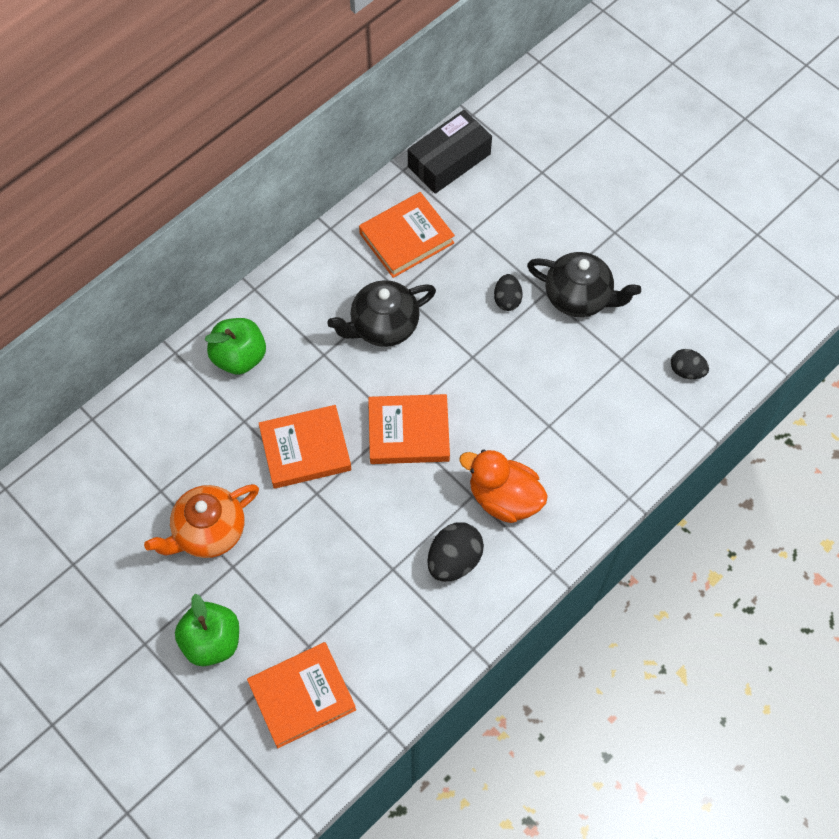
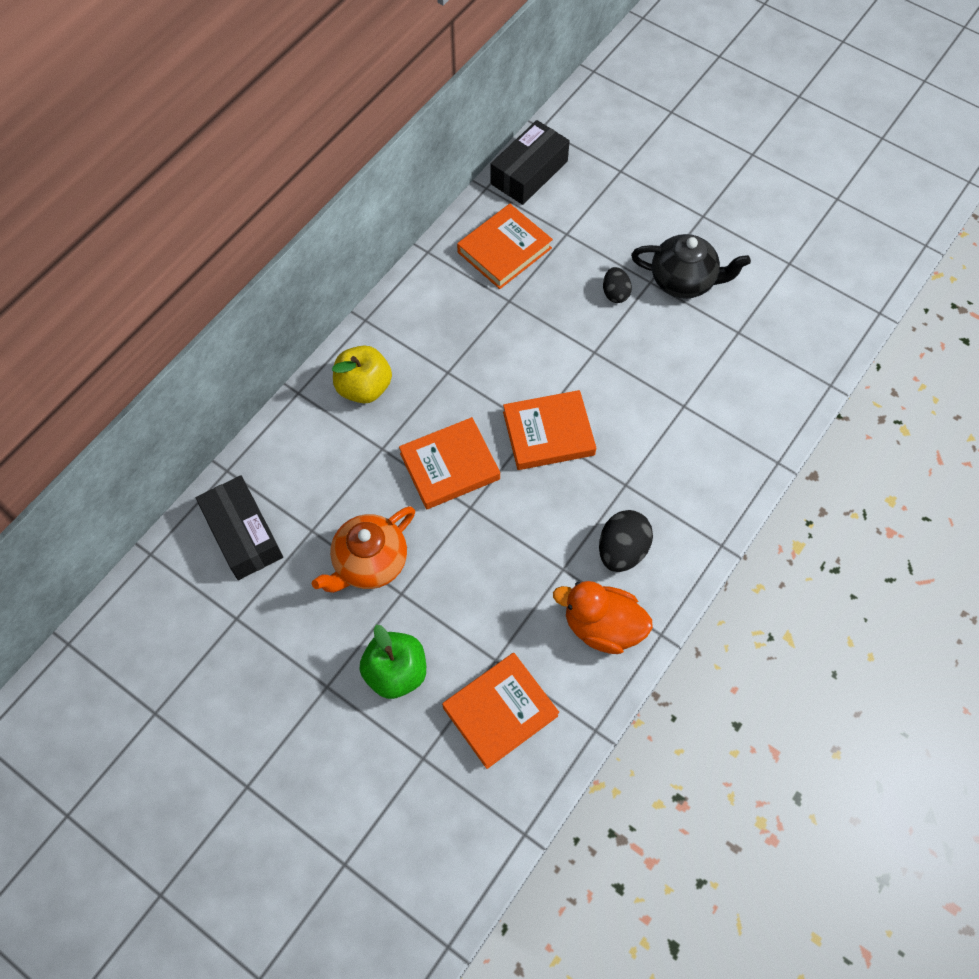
camera: 10 degrees left, 0 degrees up
green apple [205,318,266,375] -> yellow apple [332,346,392,403]
black teapot [327,280,436,347] -> none
orange duck [459,449,548,523] -> orange duck moved to [553,581,653,654]
black egg [671,349,709,379] -> none
none -> black box [196,476,283,580]

